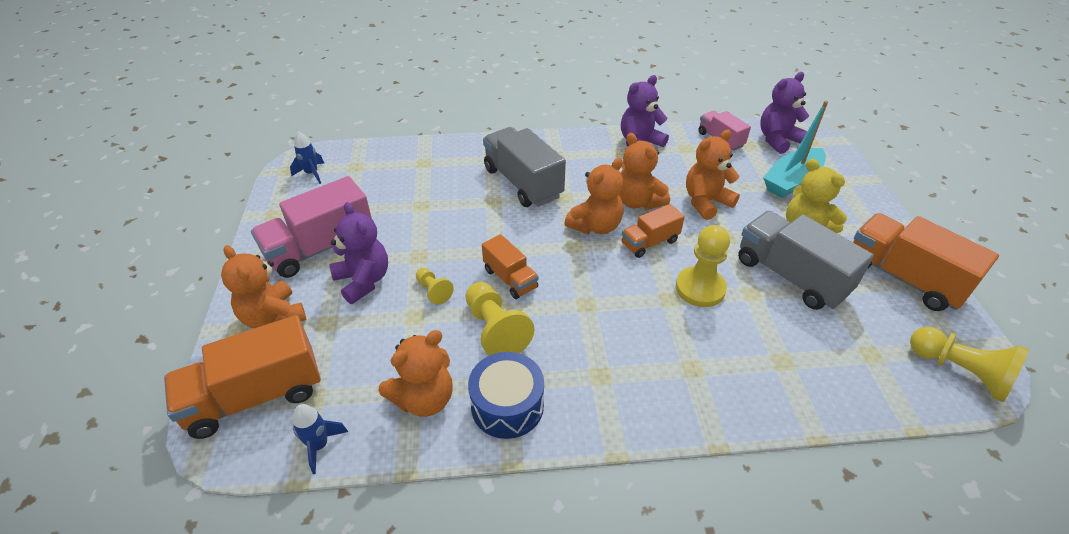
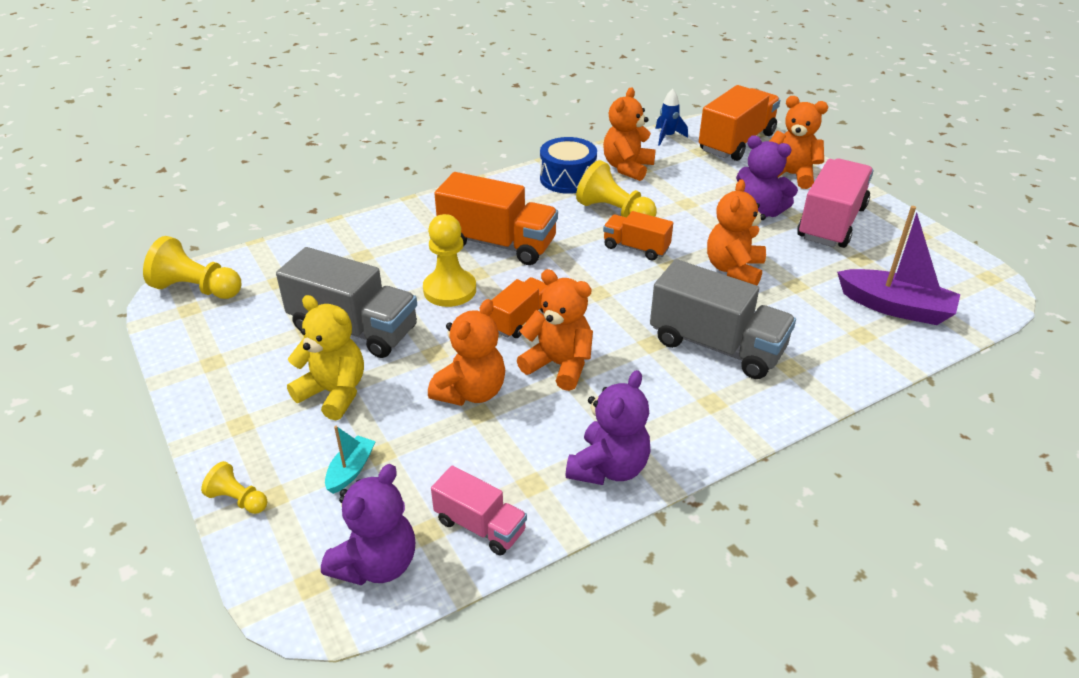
camera: 155 degrees right, 5 degrees down
blue rocket [290,131,324,184] -> none
yellow pawn [416,268,454,305] -> yellow pawn moved to [201,461,267,514]
orange teddy bear [564,158,624,234] -> orange teddy bear moved to [707,179,766,285]
turquoise boat [763,101,828,198] -> turquoise boat [325,426,376,494], size x0.51
orange truck [853,213,999,311] -> orange truck moved to [435,172,558,265]
none -> purple boat [837,206,960,325]

